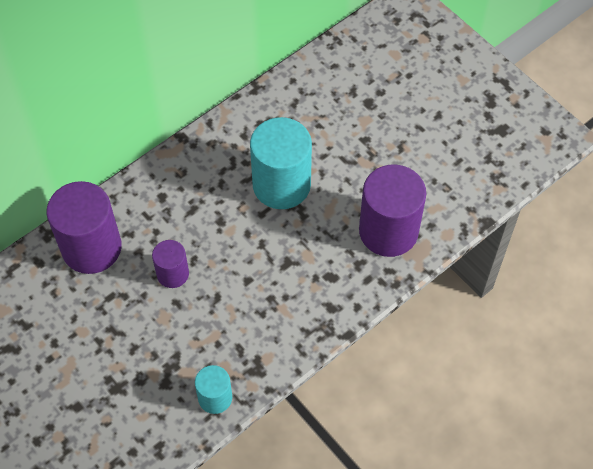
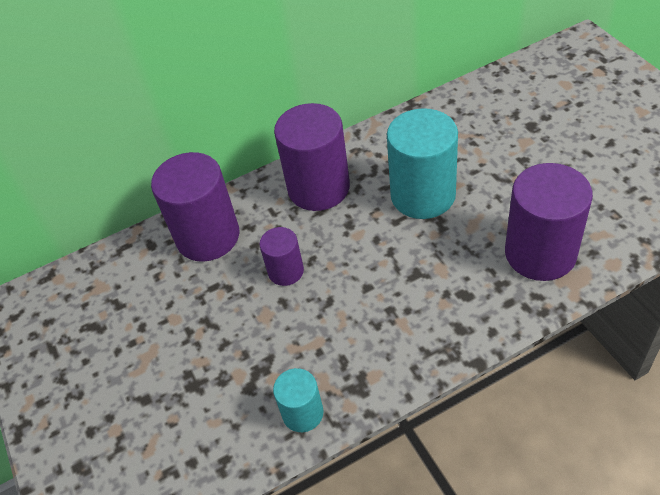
camera: 20 degrees right, 10 degrees down
none -> purple cylinder [274,103,350,211]

